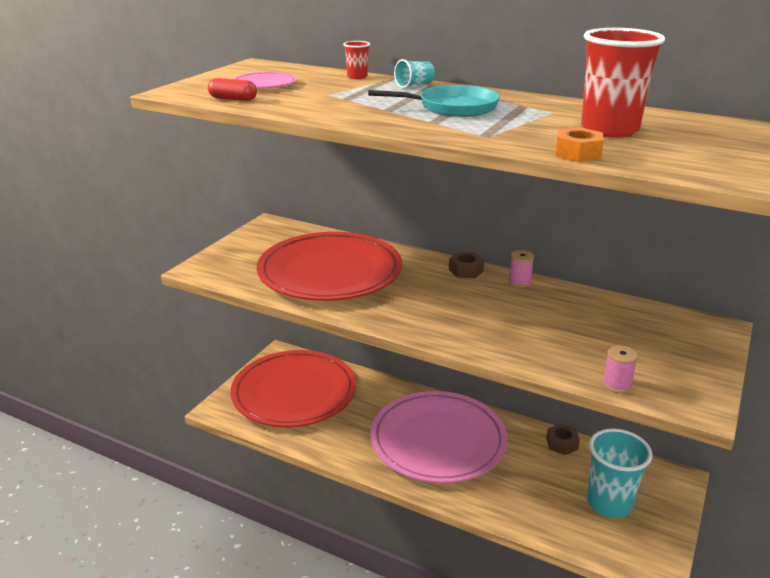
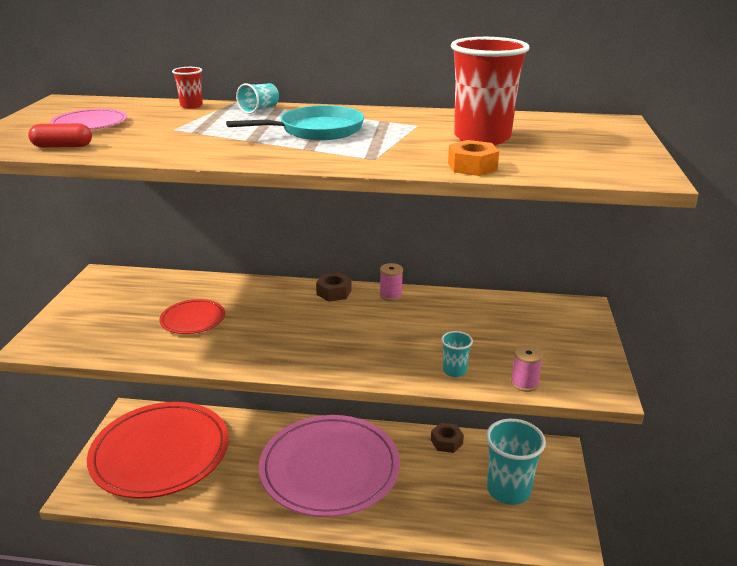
camera: 20 degrees left, 0 degrees up
red plate [257,232,402,301] -> red plate [159,299,225,334], size x0.41
none -> turquoise cup [441,331,473,377]

